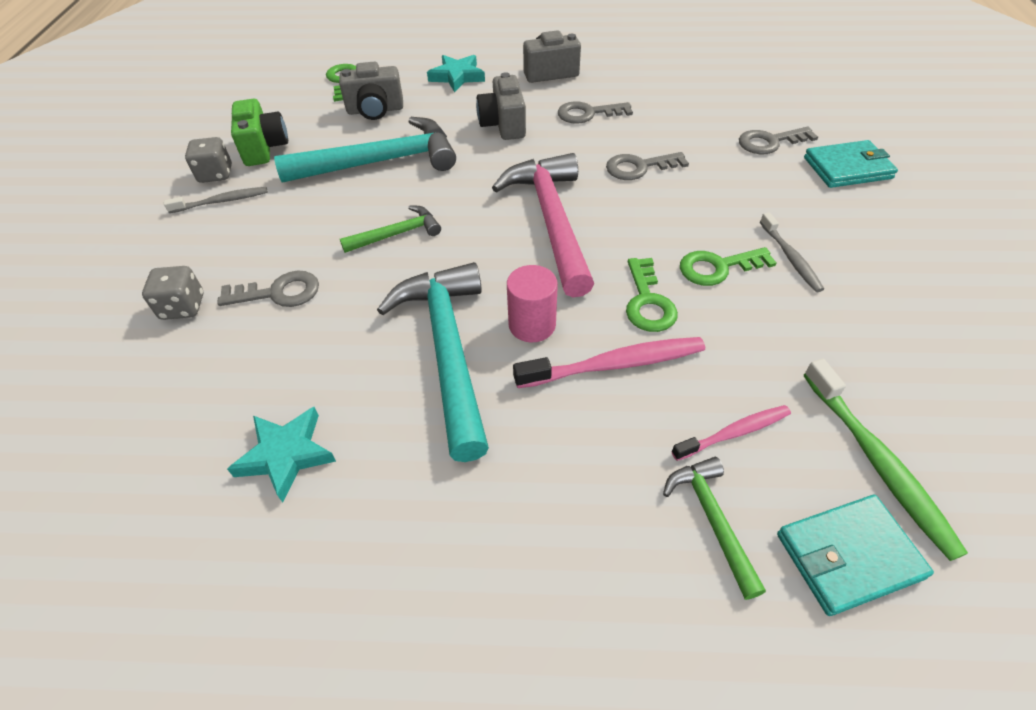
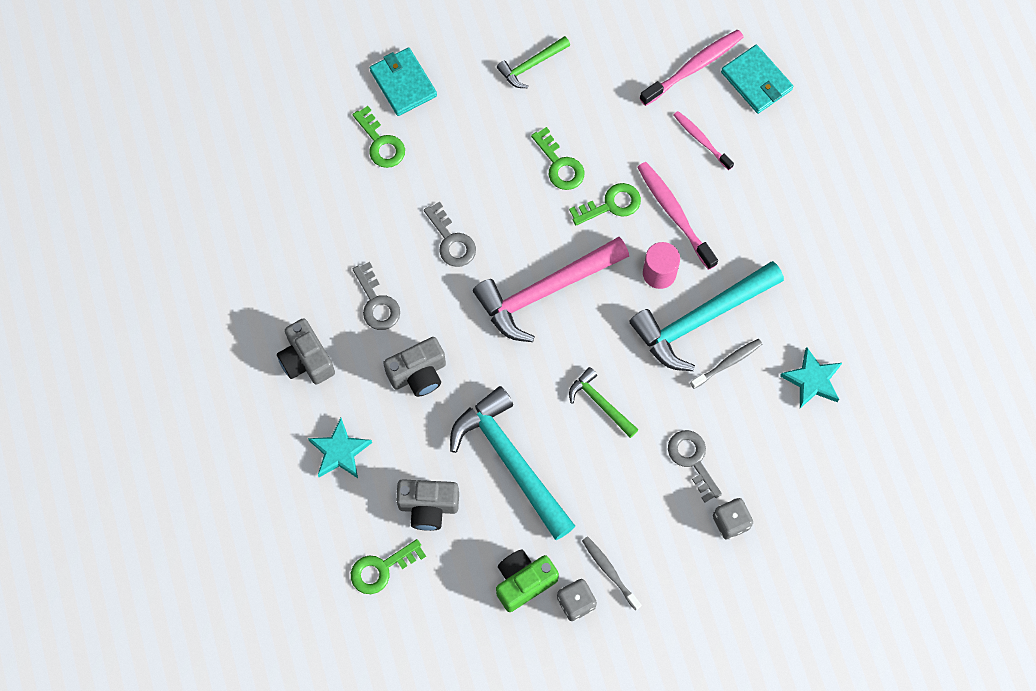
camera: 110 degrees left, 20 degrees up
grey camera [339,62,403,120] -> grey camera turned 120 degrees clockwise [396,479,459,531]
green hammer [663,457,766,600] -> green hammer moved to [497,36,570,88]
grey key [739,126,818,154] -> green key [353,106,405,168]
grey toothbrush [760,212,824,292] -> grey toothbrush moved to [690,339,762,389]
green toothbrush [804,359,968,561] -> pink toothbrush [640,30,744,106]

